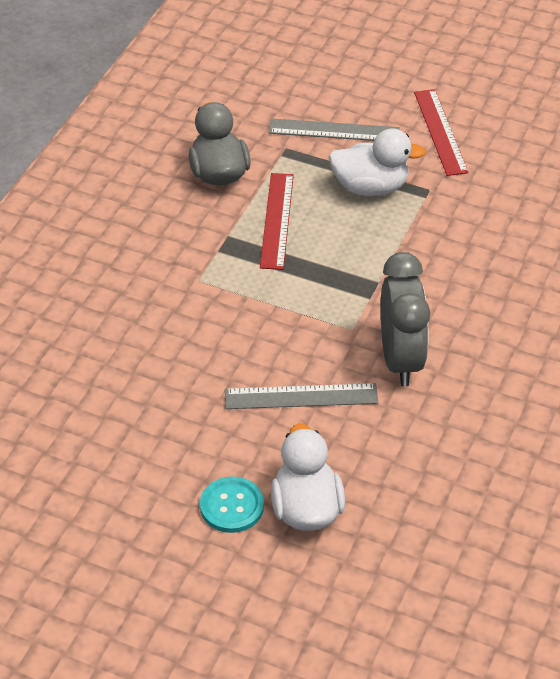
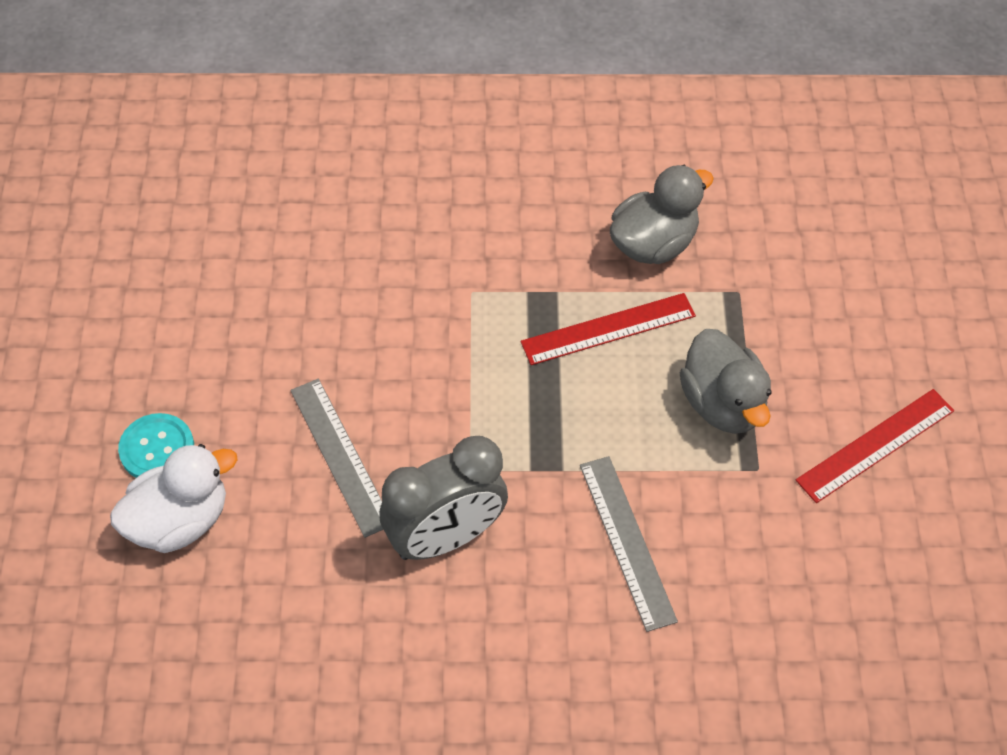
camera: 65 degrees right, 10 degrees up
grey ruler [269,118,400,141] -> grey ruler moved to [580,456,678,632]
white duck [329,128,426,196] -> grey duck [680,329,772,434]

